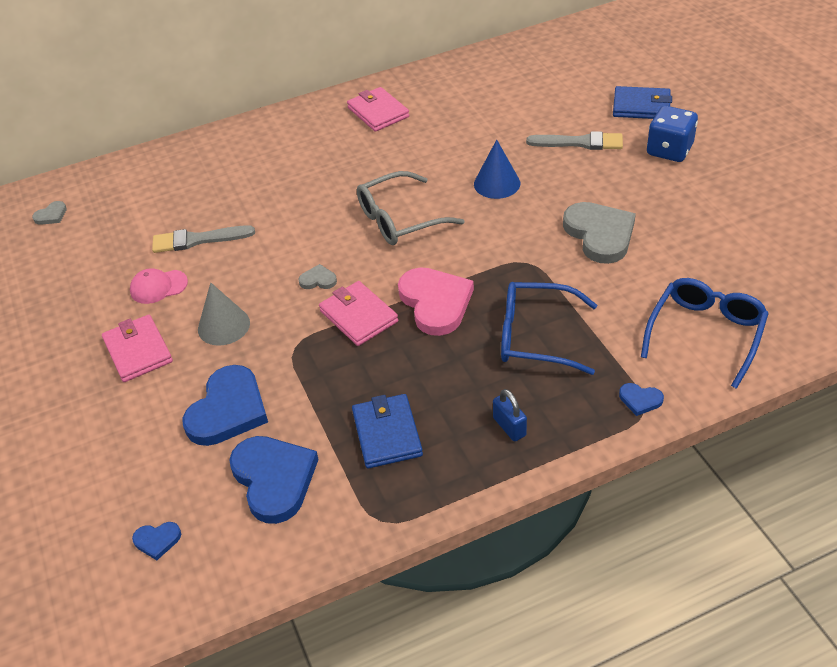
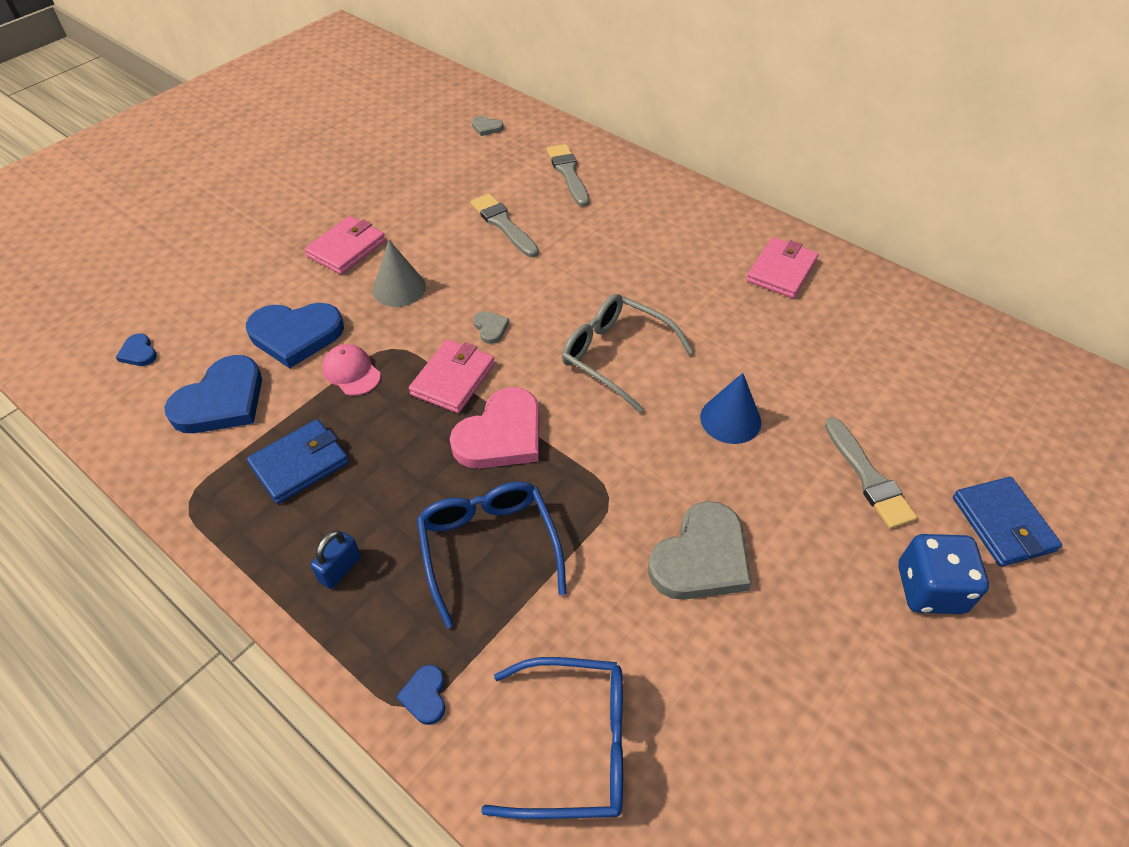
camera: 60 degrees right, 5 degrees up
pink cap [130,268,188,304] -> pink cap moved to [322,344,381,396]
none -> grey brush [547,144,589,207]

